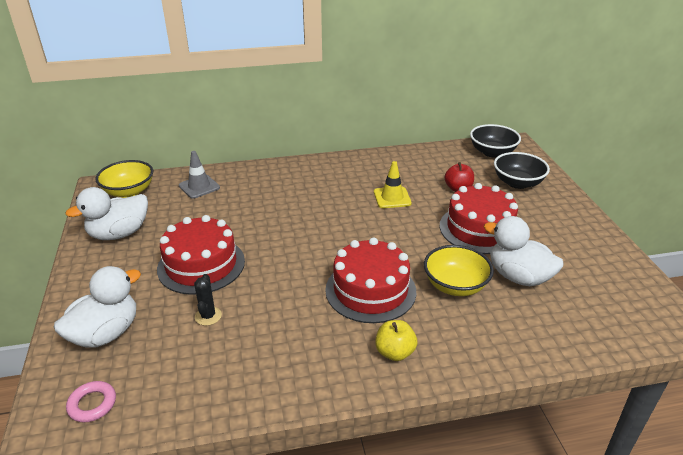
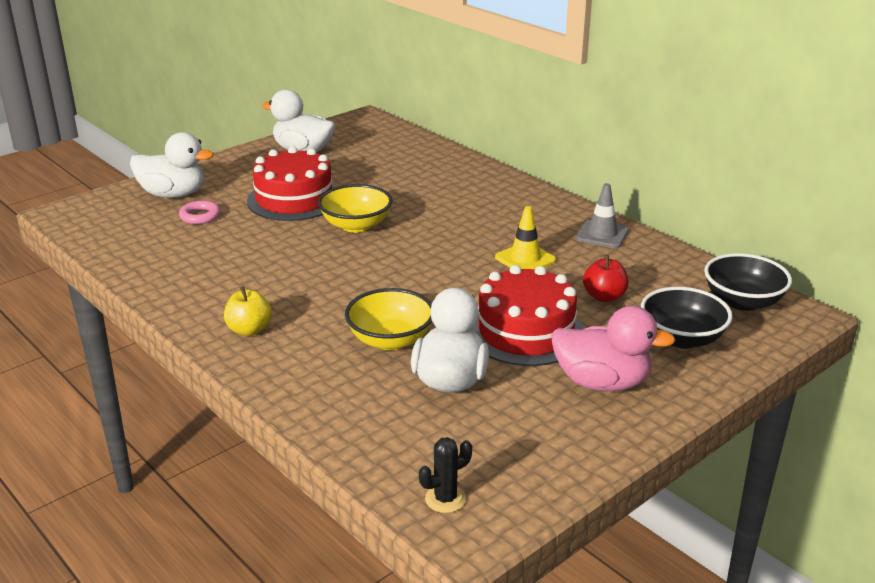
camera: 60 degrees right, 5 degrees down
pink ring [66,381,116,422] -> pink ring moved to [179,201,220,224]
yellow bowl [95,160,153,198] -> yellow bowl moved to [318,184,392,233]
grey traffic cone [179,151,220,199] -> grey traffic cone moved to [576,183,628,248]
black cactus [194,274,222,326] -> black cactus moved to [419,437,472,513]
red cake [325,237,416,323] -> none
none -> pink duck [551,306,676,391]

